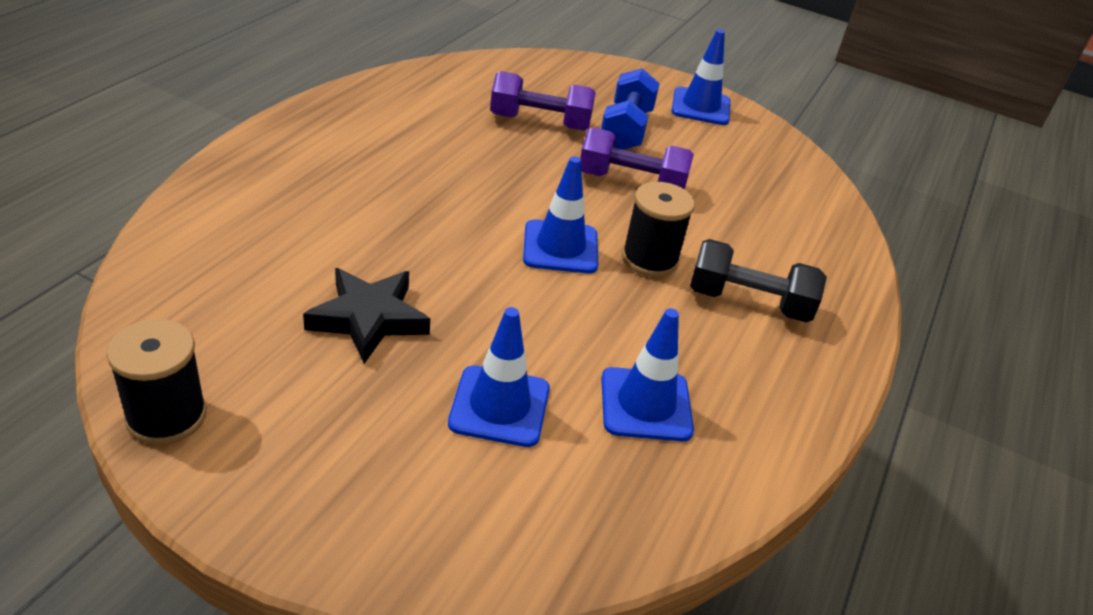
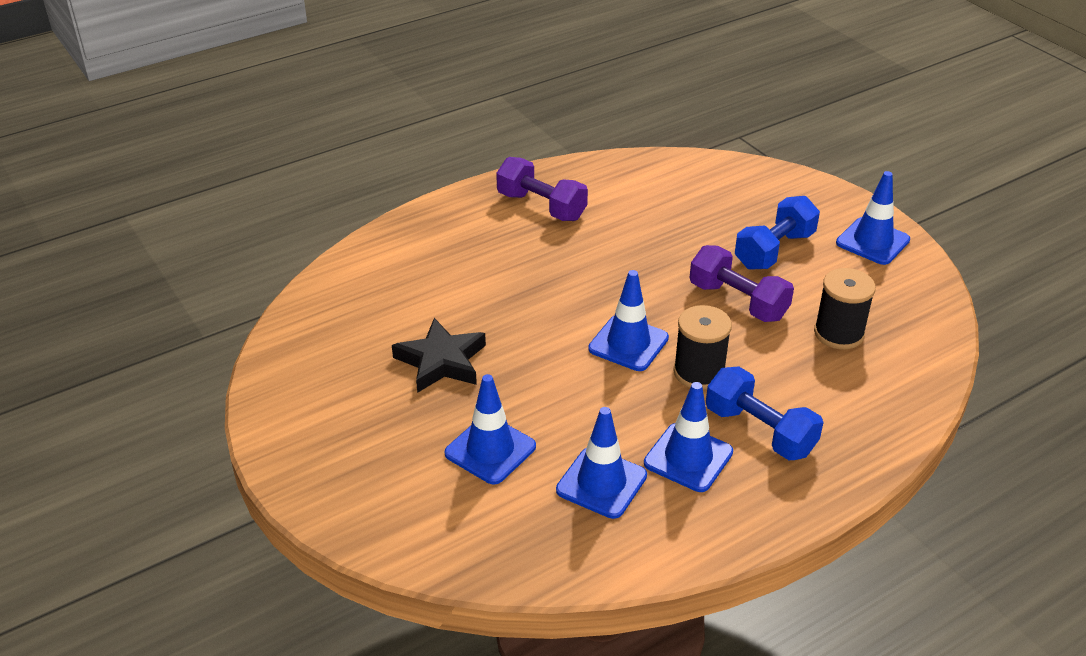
camera: 35 degrees right, 0 degrees up
black spool [106,319,207,445] -> black spool moved to [814,268,876,349]
purple dumbbell [490,71,595,131] -> purple dumbbell moved to [496,157,588,221]
black dumbbell [690,239,827,322] -> blue dumbbell [706,366,824,460]
none -> blue traffic cone [644,382,733,492]

